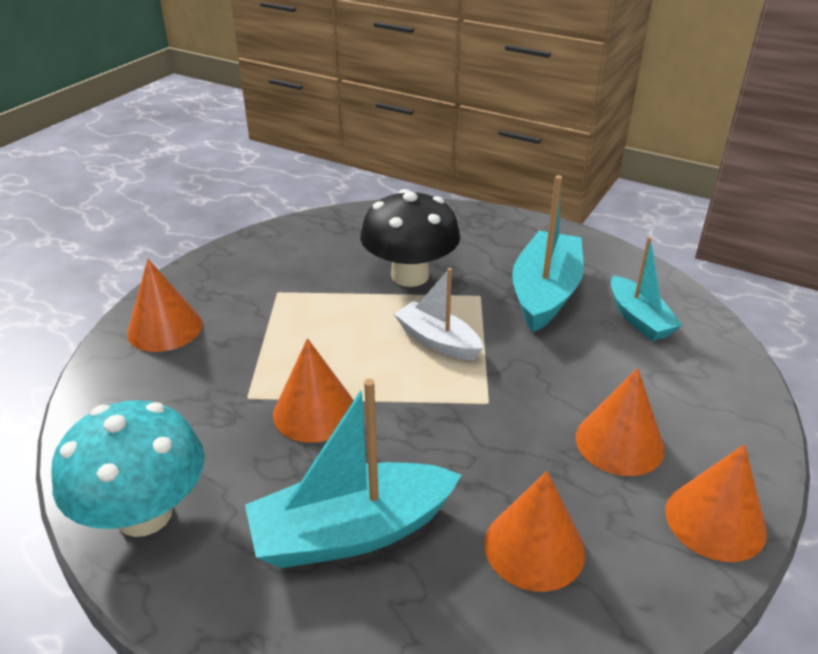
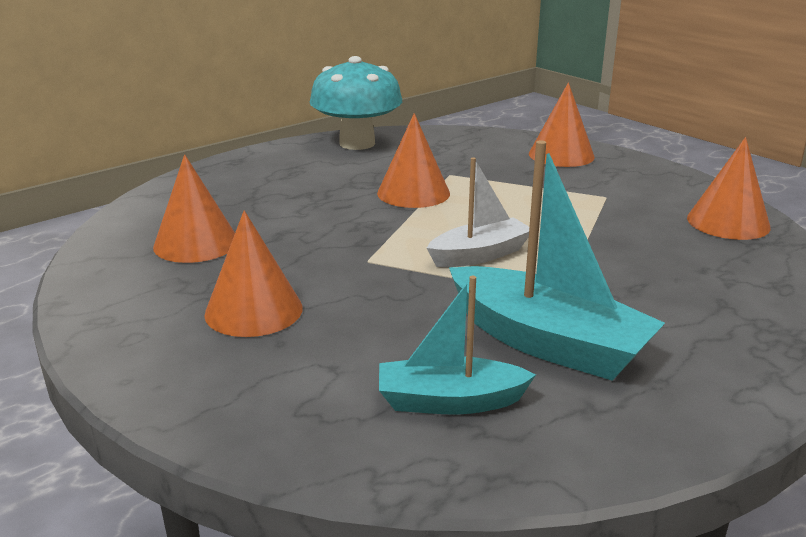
camera: 110 degrees right, 10 degrees down
turquoise boat [245,379,461,568] -> none
black mushroom [360,189,460,287] -> none
orange cone [666,444,767,562] -> orange cone moved to [687,137,771,240]

